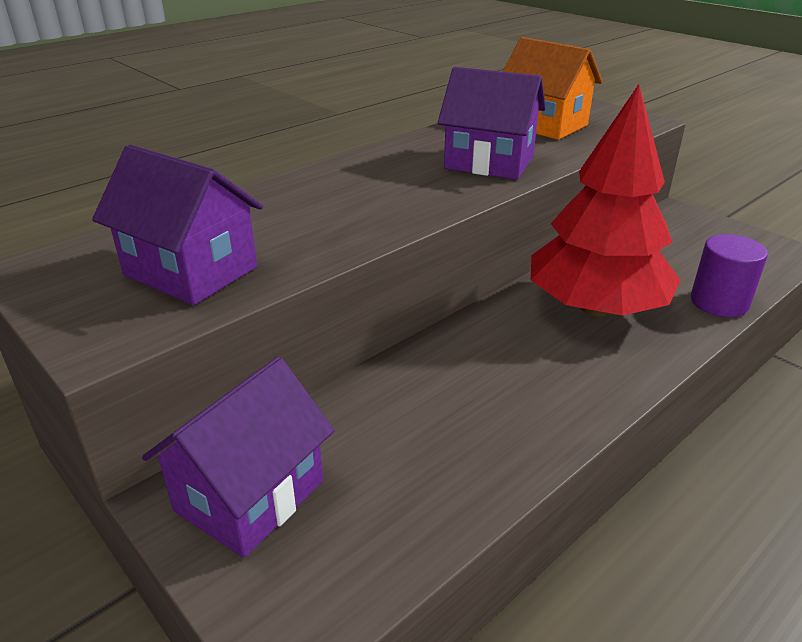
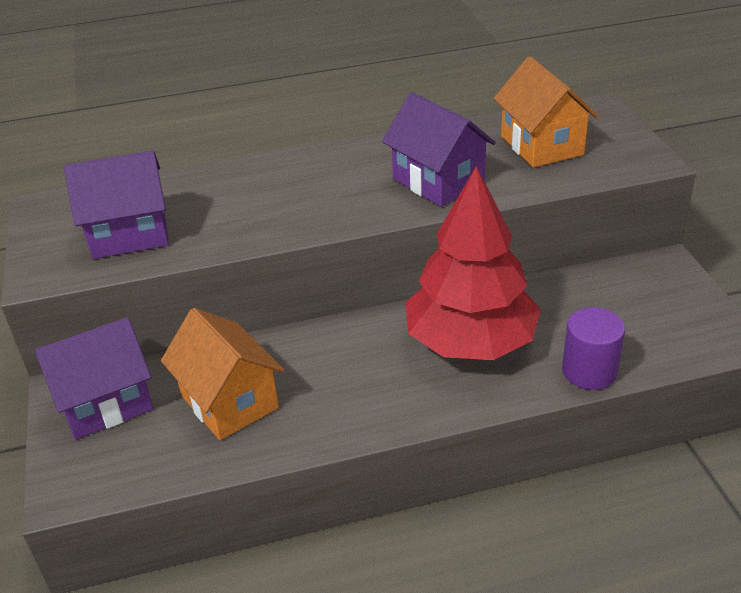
camera: 30 degrees right, 5 degrees up
purple house [92,145,263,305] -> purple house turned 75 degrees counterclockwise [64,151,169,259]
none -> orange house [161,308,284,440]

